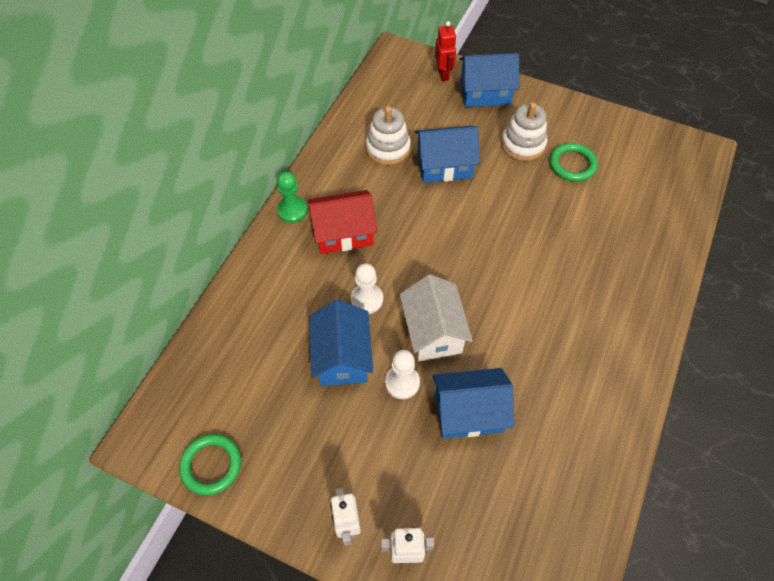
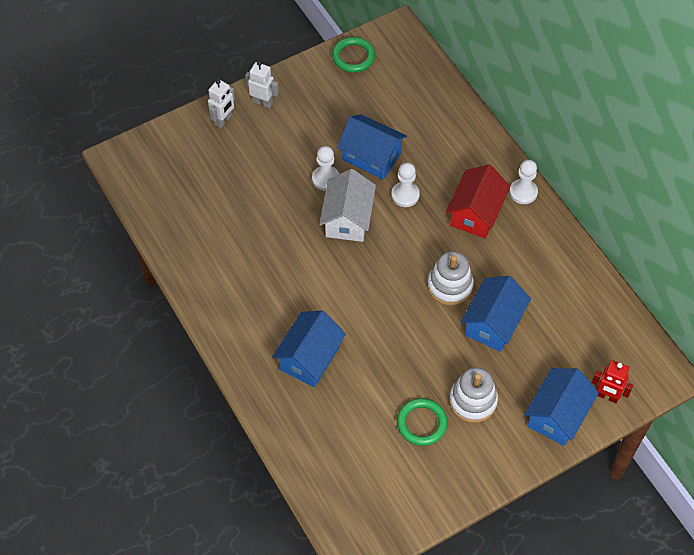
camera: 125 degrees right, 0 degrees up
green pawn [277,172,308,223] -> white pawn [509,160,538,204]
white stacking toy [366,106,411,165] -> white stacking toy moved to [427,251,474,306]
white house [400,274,473,361] -> white house turned 75 degrees clockwise [320,169,376,242]
blue house [433,368,514,439] -> blue house moved to [272,311,346,387]

